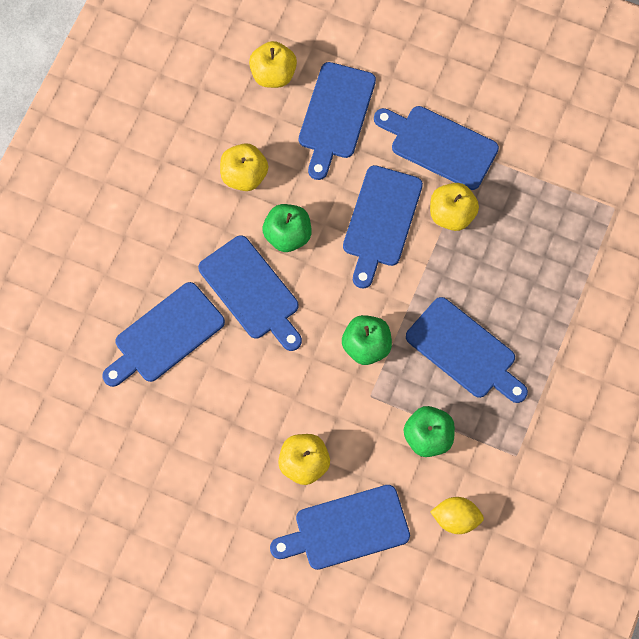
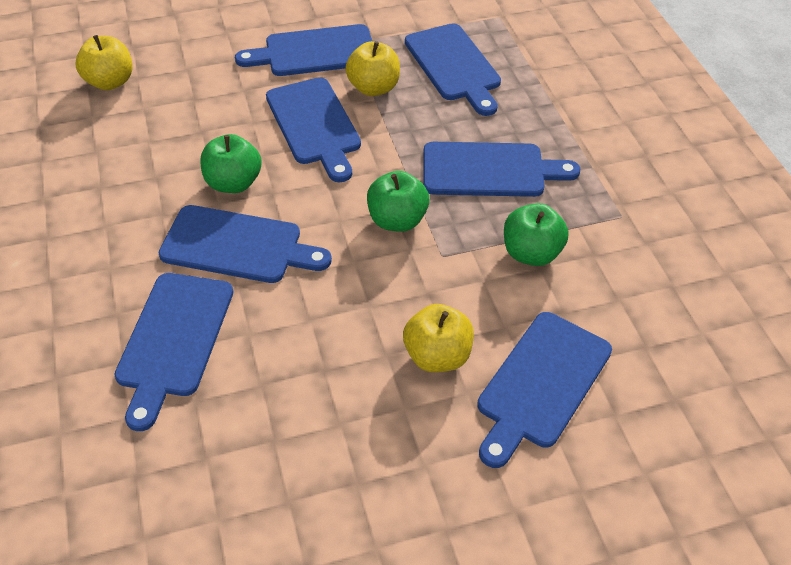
camera: 40 degrees left, 20 degrees down
yellow apple [220,143,268,191] -> none
blue cutting board [299,62,376,180] -> blue cutting board moved to [405,23,501,116]
yellow lemon [430,497,484,534] -> none

